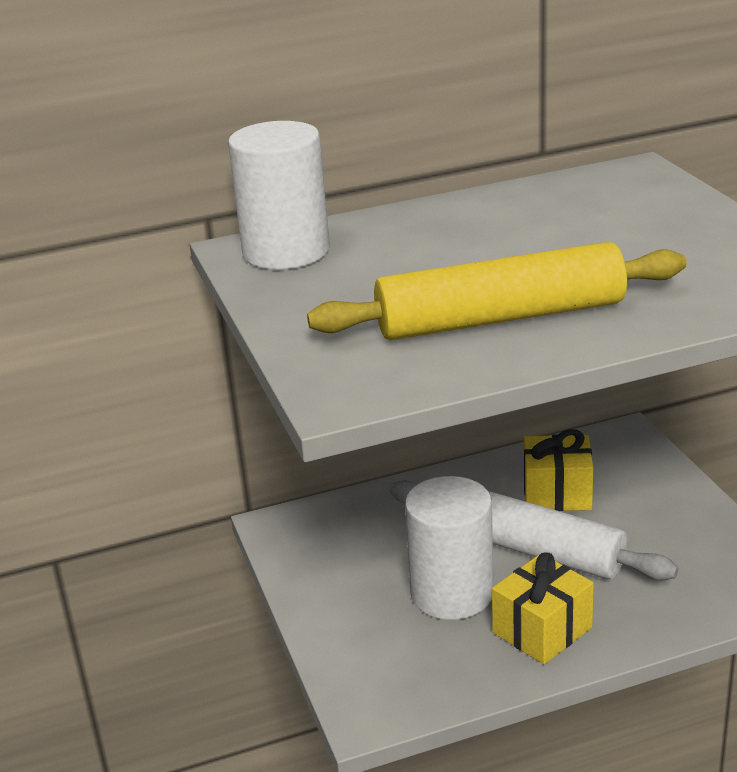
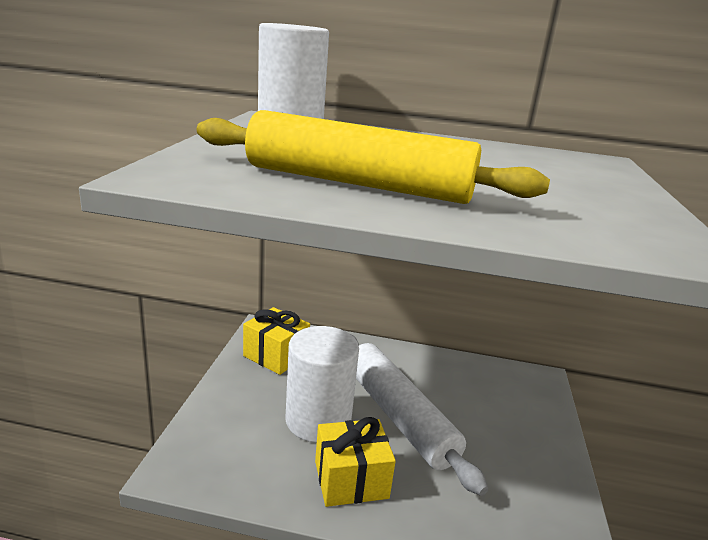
camera: 25 degrees right, 5 degrees down
yellow gift [524,429,593,511] -> yellow gift moved to [243,307,310,375]

